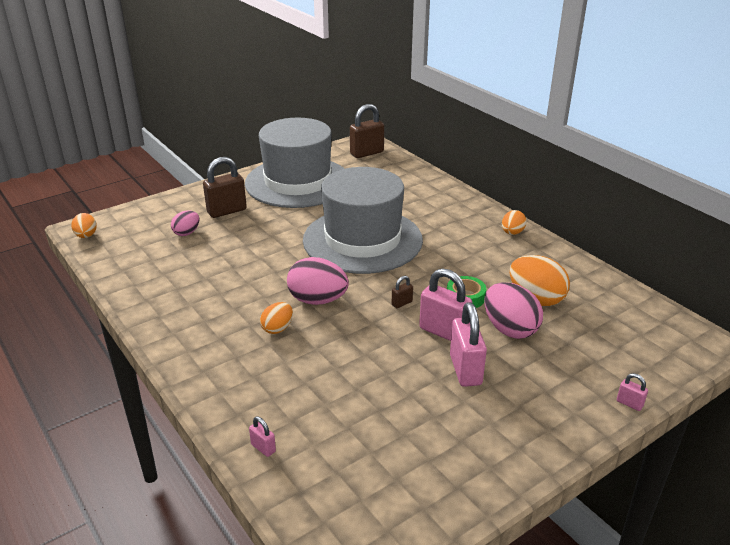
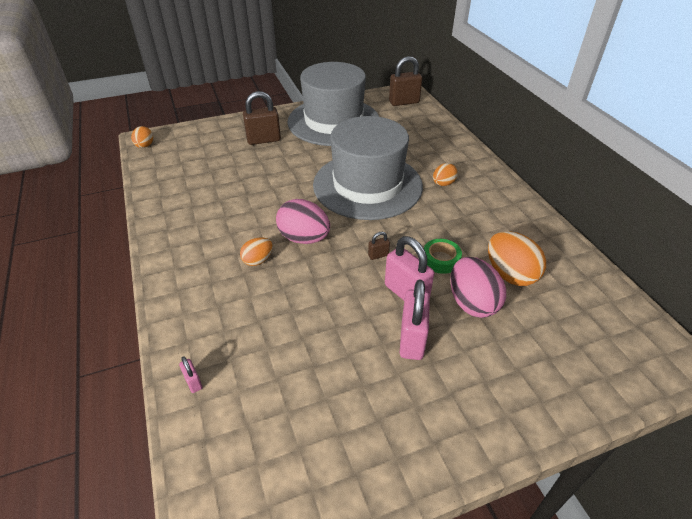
camera: 15 degrees right, 10 degrees up
pink egg [171,211,199,236] -> none
orange egg [502,210,527,235] -> orange egg moved to [433,163,458,186]
pink padlock [617,373,648,411] -> none

